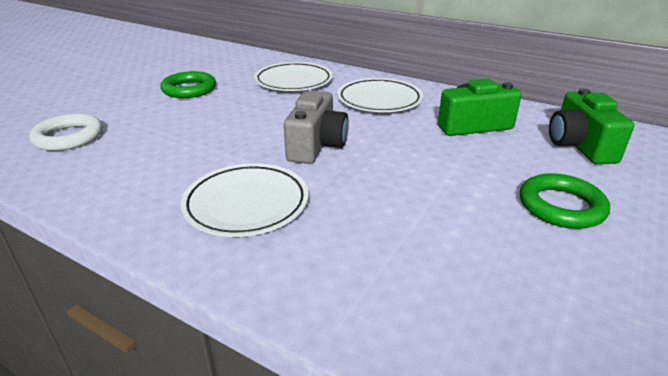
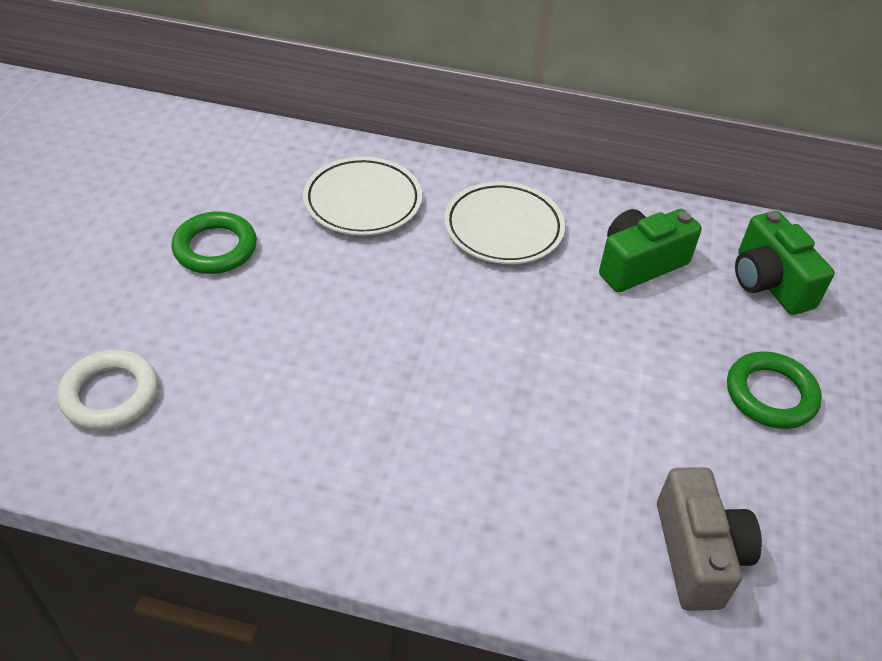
camera: 20 degrees left, 15 degrees up
white plate [181,163,309,237] -> none
grey camera [284,91,349,164] -> grey camera moved to [657,467,762,611]

